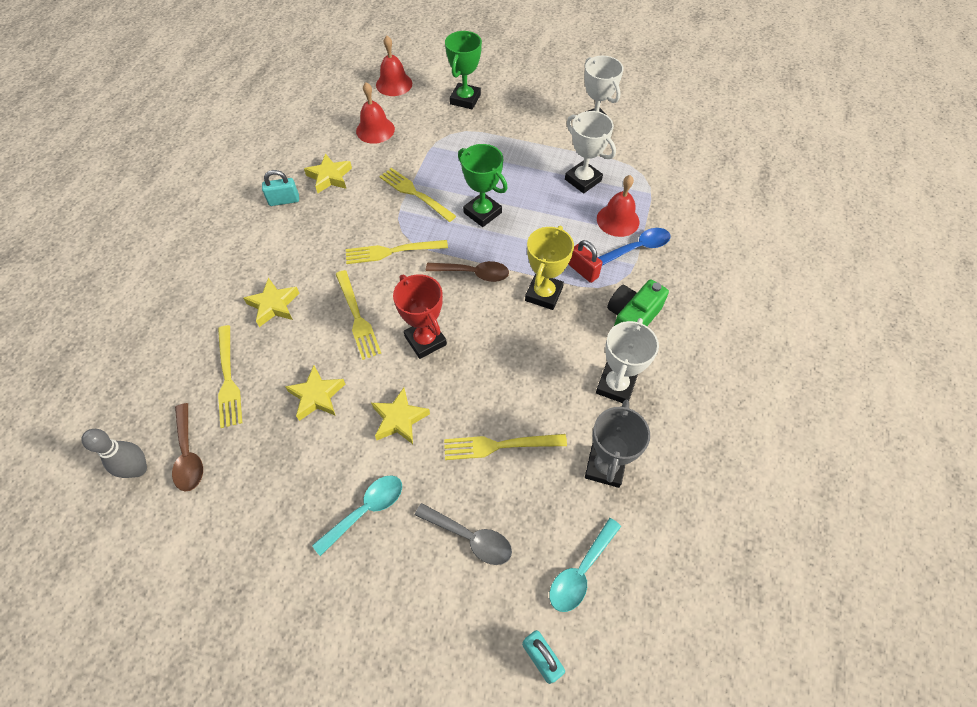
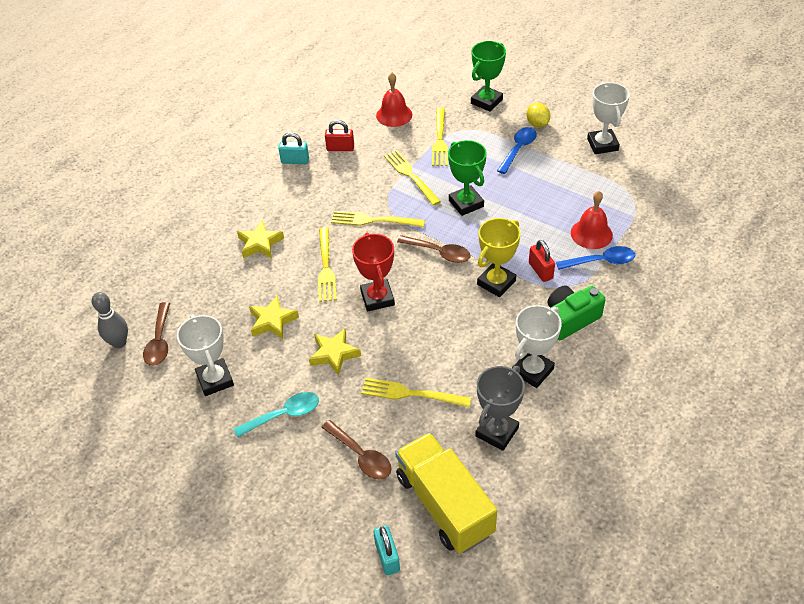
camera: 20 degrees right, 10 degrees down
yellow fork [218,325,242,428] -> yellow fork moved to [432,107,448,166]
yellow star [304,153,352,193] -> red padlock [325,120,354,151]
red bell [376,36,412,96] -> none
grey spoon [415,503,512,565] -> brown spoon [321,420,392,479]
turquoise spoon [549,518,621,612] -> yellow truck [395,432,497,553]
white trophy [565,111,616,194] -> white trophy moved to [177,314,234,396]
none -> blue spoon [497,127,537,174]
none -> yellow lemon [526,103,550,127]

